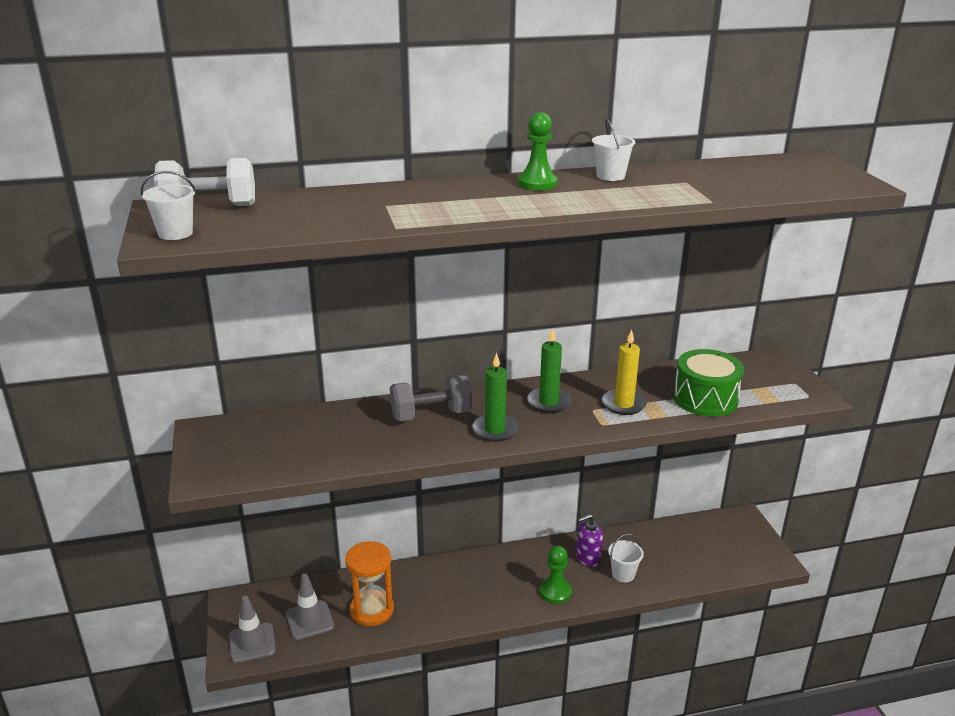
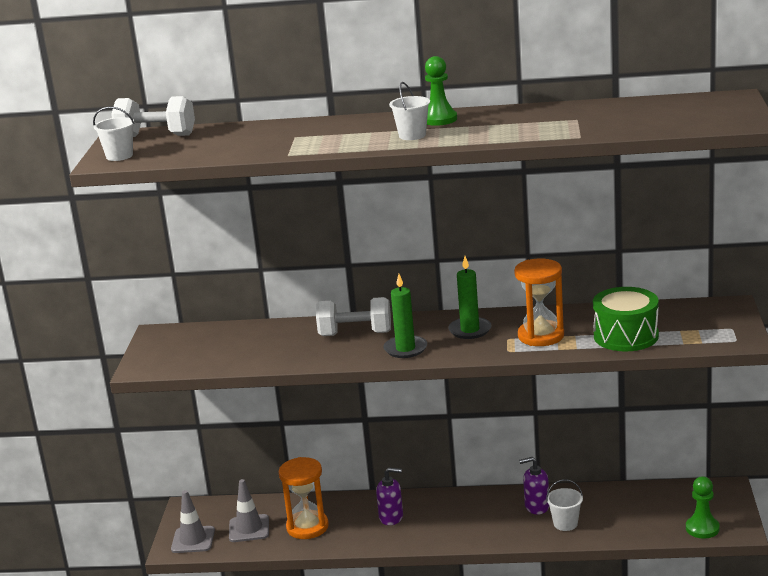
camera: 20 degrees right, 5 degrees down
grey dumbbell [390,375,472,421] -> white dumbbell [316,297,391,336]
green pawn [540,546,572,604] -> green pawn moved to [686,476,720,539]
white bucket [592,119,635,181] -> white bucket moved to [389,82,430,140]
yellow candle [602,330,647,415] -> orange hourglass [514,258,564,346]
none -> purple soap dispenser [376,467,403,525]

